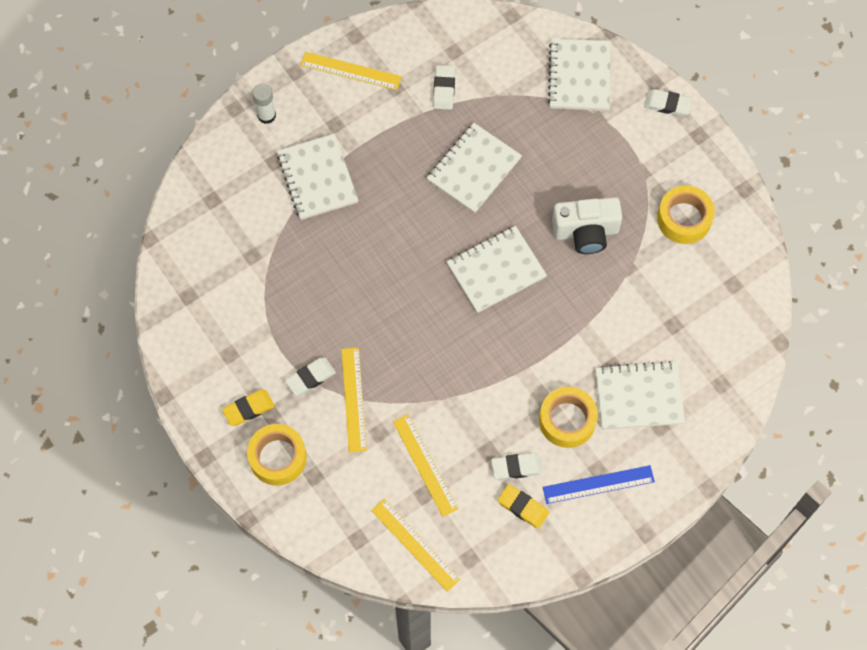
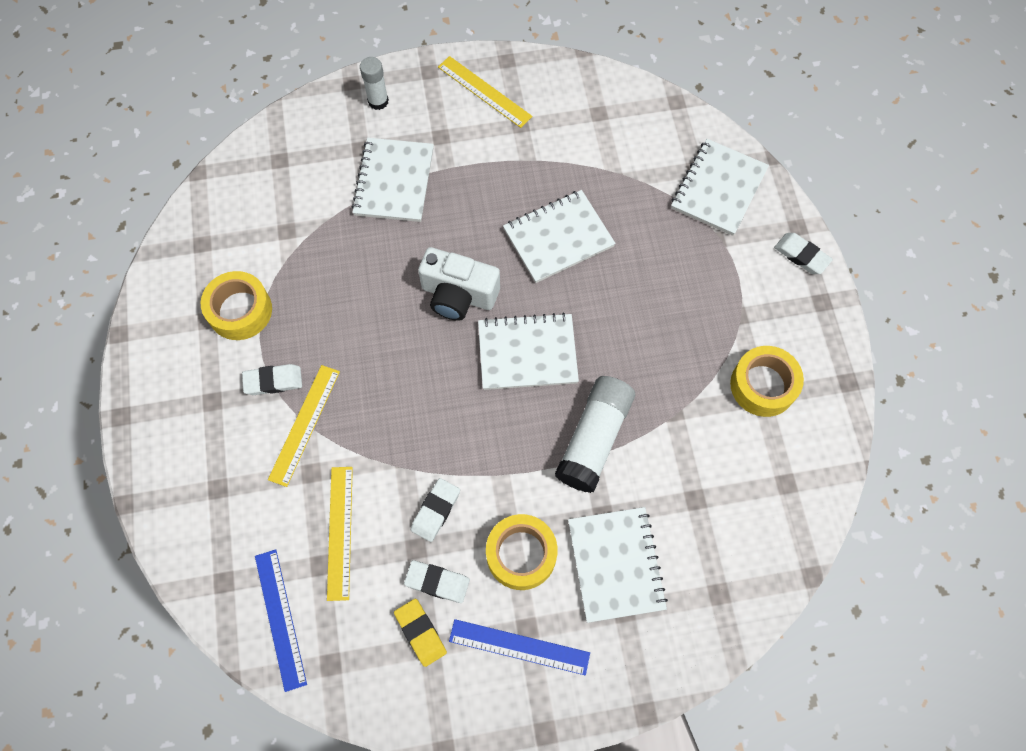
camera: 25 degrees right, 0 degrees up
yellow eraser [222,390,275,426] -> none
yellow tape [247,424,307,486] -> yellow tape moved to [201,271,272,340]
yellow ruler [371,499,460,592] -> blue ruler [255,549,307,692]
white eraser [433,65,455,110] -> white eraser moved to [411,478,460,542]
white camera [552,197,622,254] -> white camera moved to [418,247,500,321]
white notebook [595,361,685,430] -> white notebook turned 60 degrees clockwise [568,507,668,623]
none -> white glue stick [555,376,635,493]

